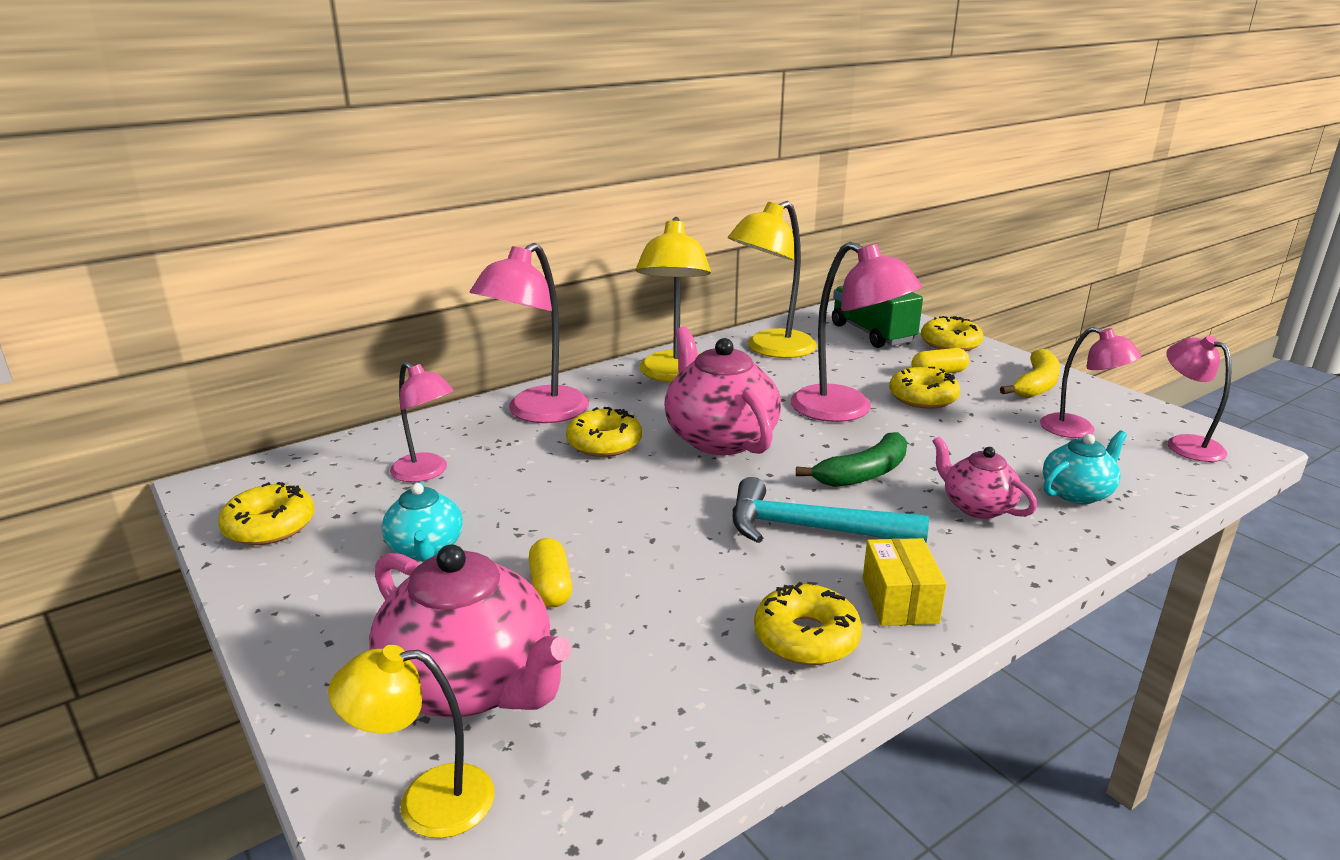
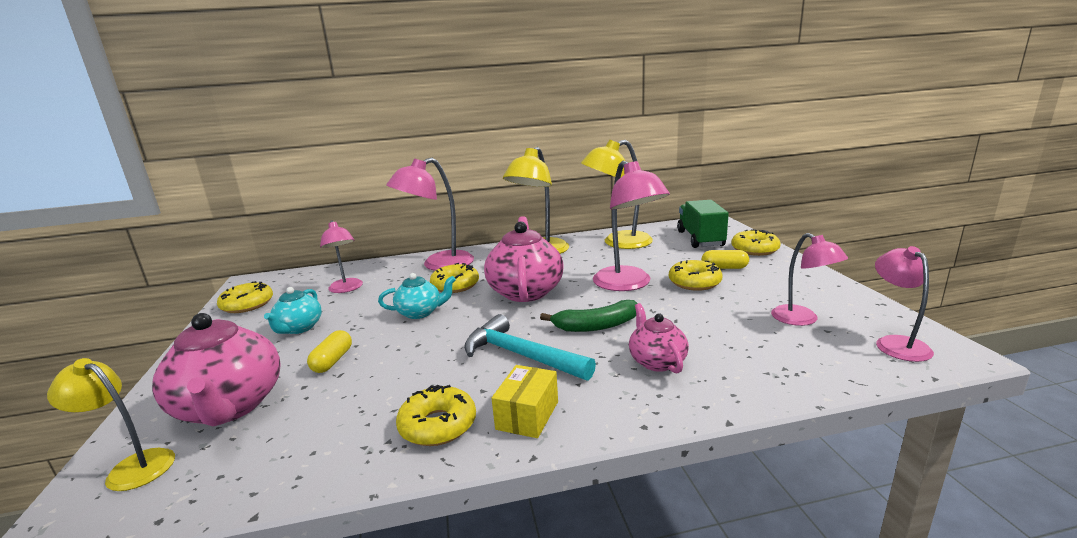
camera: 25 degrees right, 5 degrees down
yellow banana [1000,349,1060,398] -> none
turquoise teapot [1043,431,1127,504] -> turquoise teapot moved to [378,273,456,319]

